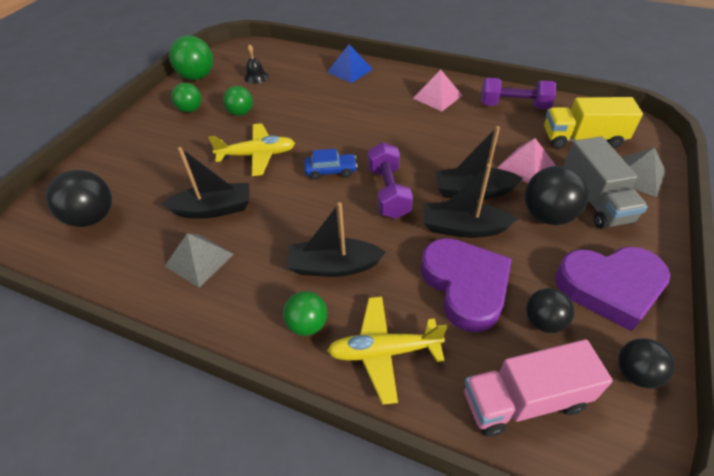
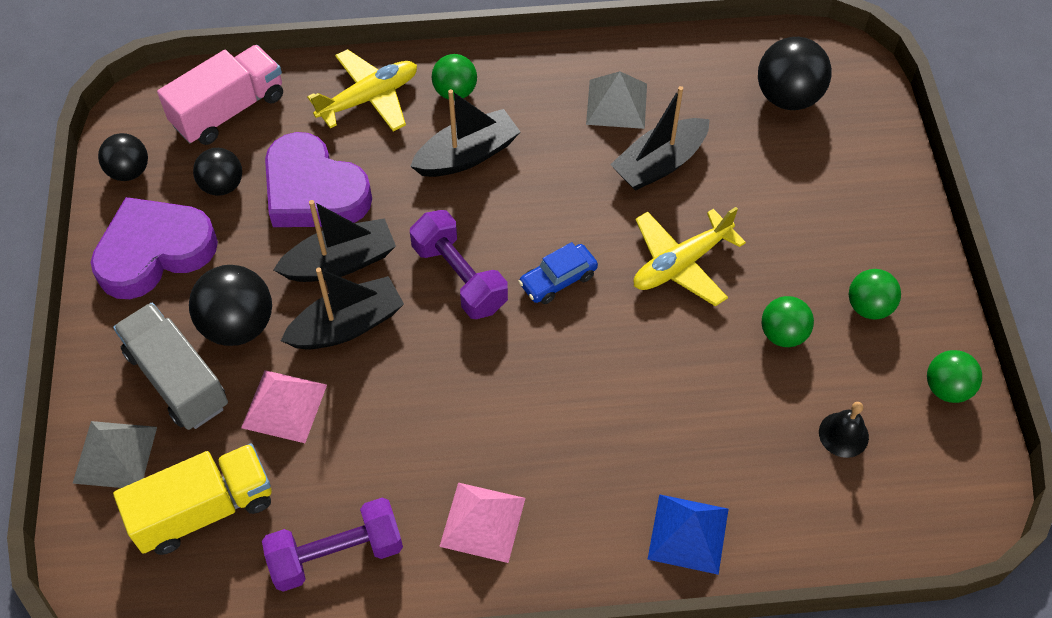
camera: 150 degrees right, 10 degrees up
green ball [169,36,213,80] -> green ball [927,350,982,403], size x0.64

